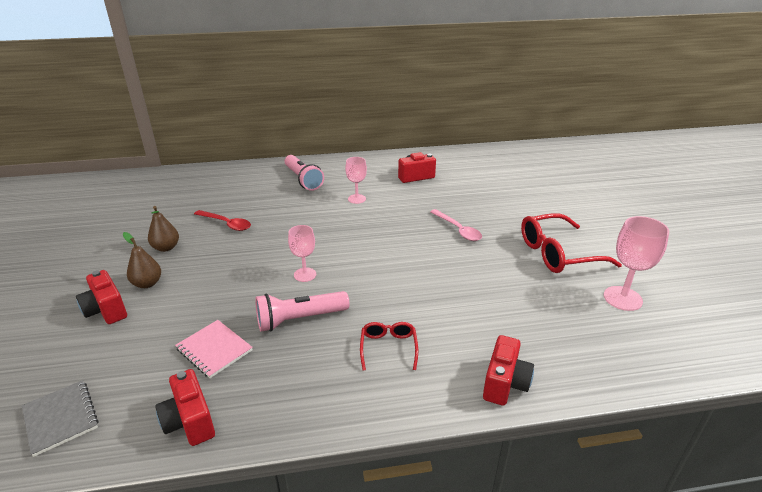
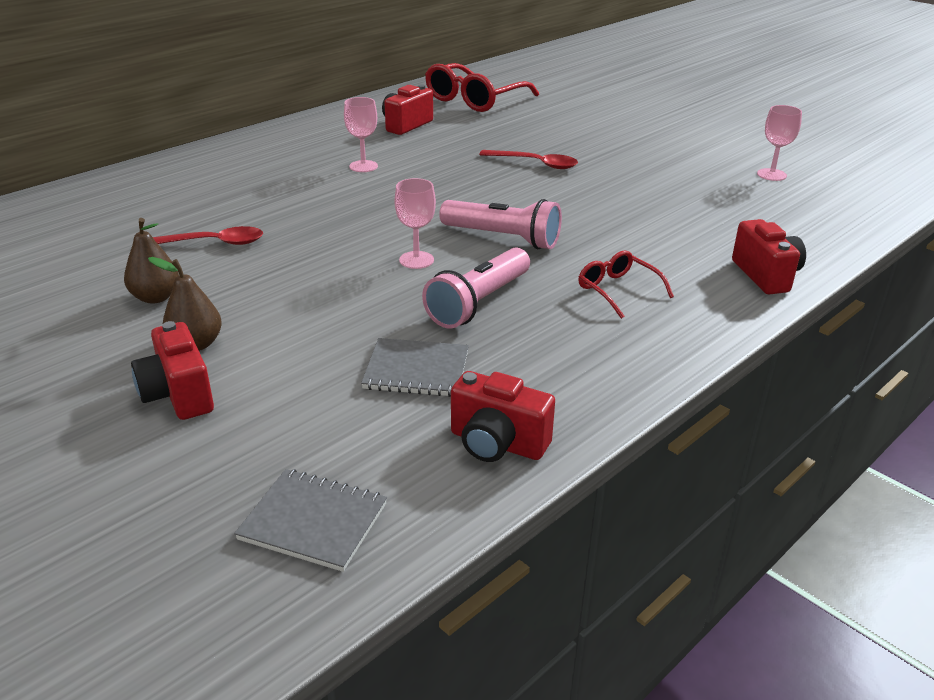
camera: 35 degrees left, 0 degrees up
red camera [76,270,127,324] -> red camera turned 45 degrees clockwise [131,321,214,420]
pink notebook [175,320,253,378] -> grey notebook [361,338,469,397]
pink flashlight [285,155,324,191] -> pink flashlight moved to [439,199,562,249]
pink spoon [430,209,482,241] -> red spoon [480,150,578,169]
red glasses [521,213,622,273] -> red glasses moved to [425,63,539,112]
pink goblet [604,216,669,311] -> pink goblet [757,105,802,181], size x0.65

